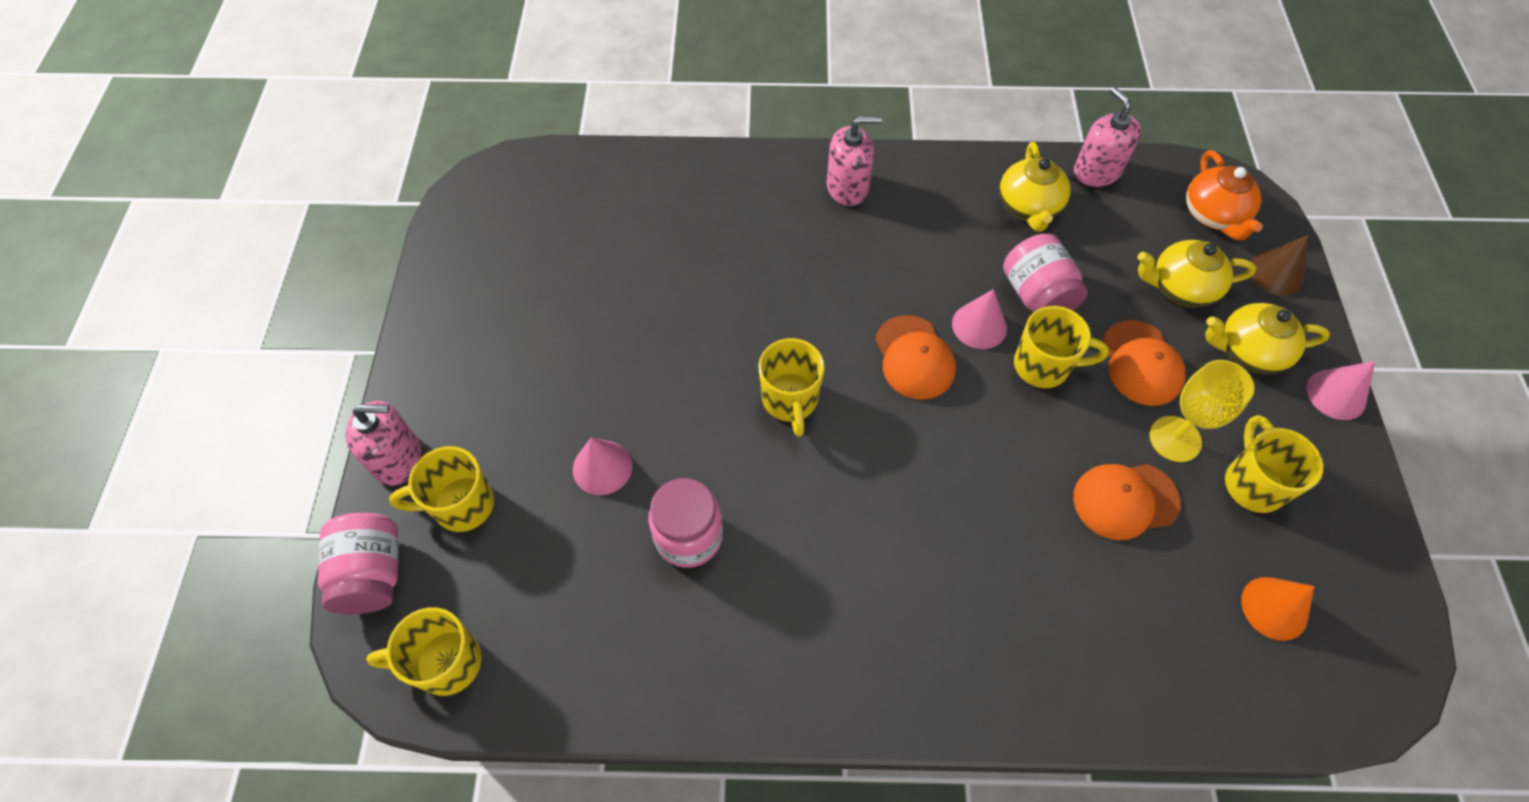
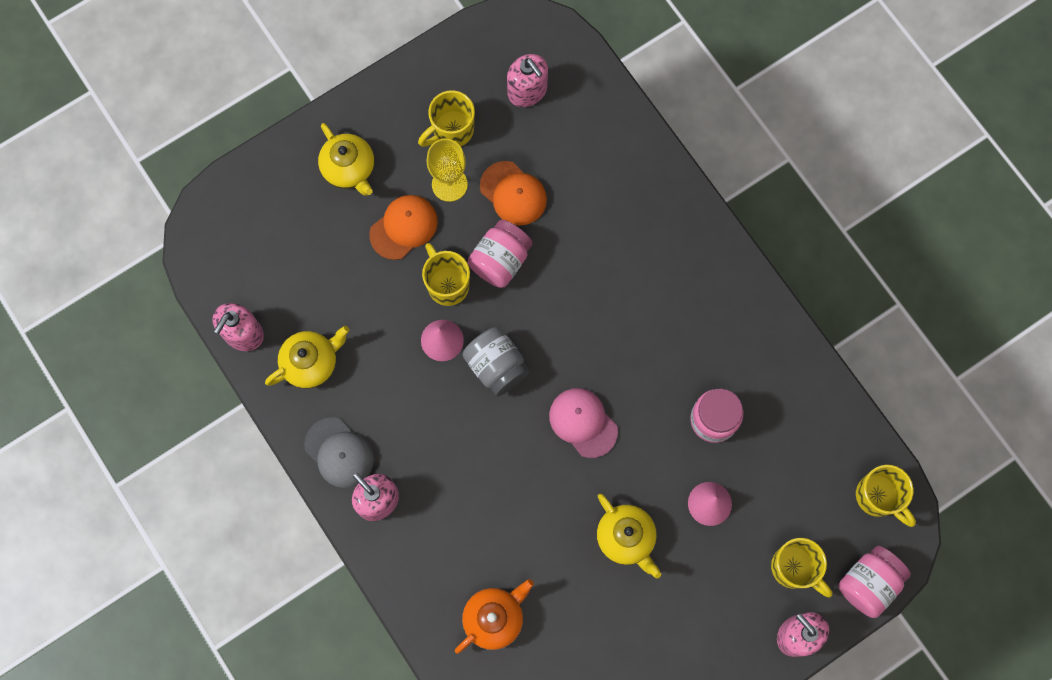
camera: 125 degrees left, 15 degrees up
yellow mug [759,338,825,437] -> pink cap [549,388,618,458]
orange cap [875,315,956,400] -> grey jar [463,327,530,396]
pink jar [1003,234,1088,312] -> pink jar moved to [468,220,533,288]
yellow teapot [1137,240,1256,308] -> yellow teapot moved to [597,494,661,579]
orange teapot [1186,150,1263,240] -> orange teapot moved to [455,579,534,654]
orange cone [1241,577,1314,641] -> pink soap dispenser [507,54,548,107]
brown cone [1251,235,1308,295] -> none
pink cone [1306,361,1375,420] -> none
none -> grey cap [304,417,374,488]

